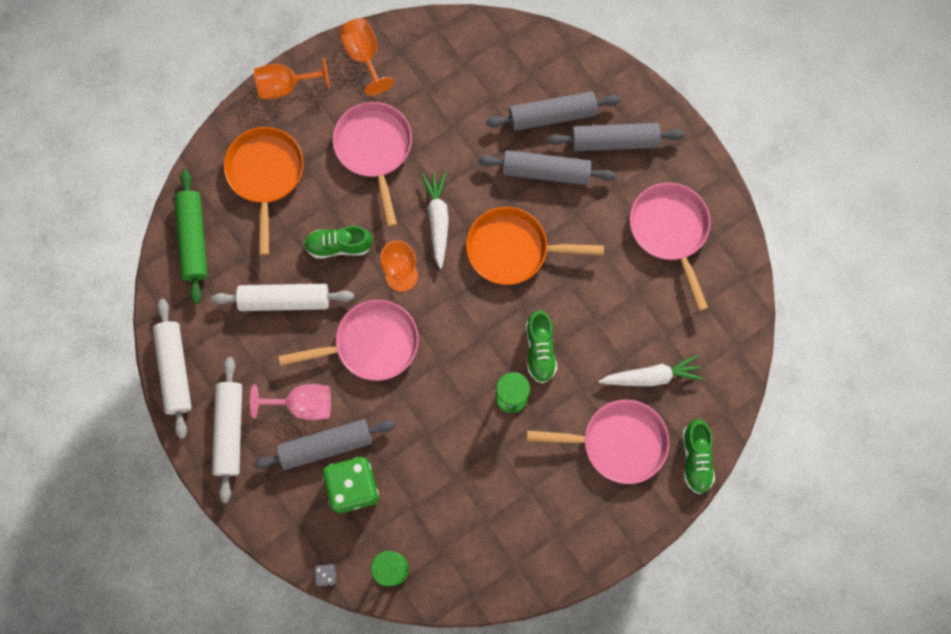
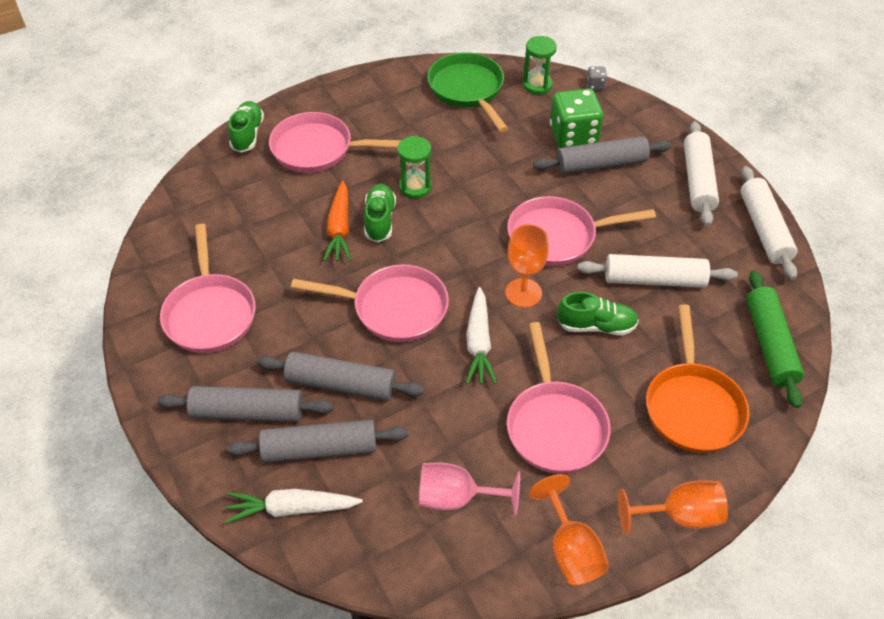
camera: 175 degrees left, 25 degrees down
pink goblet [250,384,331,420] -> pink goblet moved to [419,463,520,516]
orange pan [466,207,604,285] -> pink pan [291,264,449,342]
white carrot [599,355,703,386] -> white carrot moved to [225,489,363,523]
none -> orange carrot [323,181,351,261]
none -> green pan [427,52,508,132]

